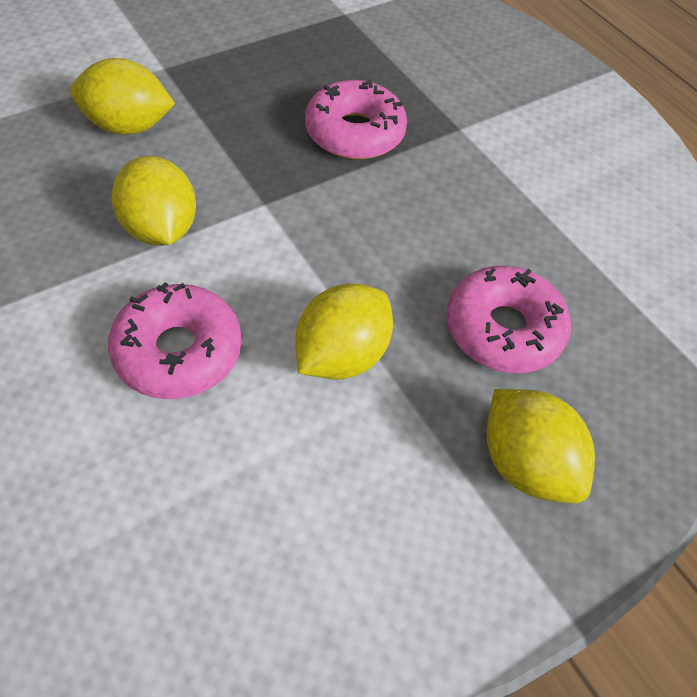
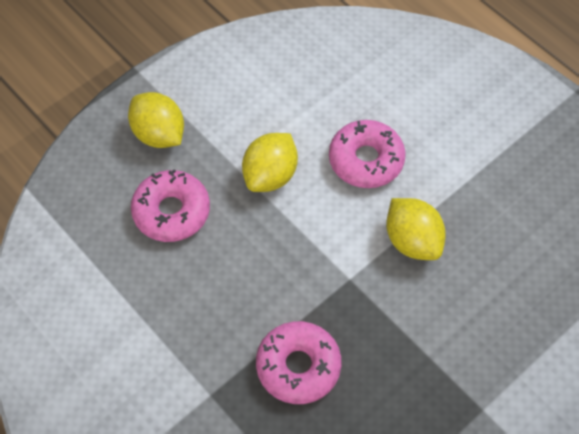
camera: 175 degrees right, 5 degrees up
yellow lemon [70,58,175,135] -> none

